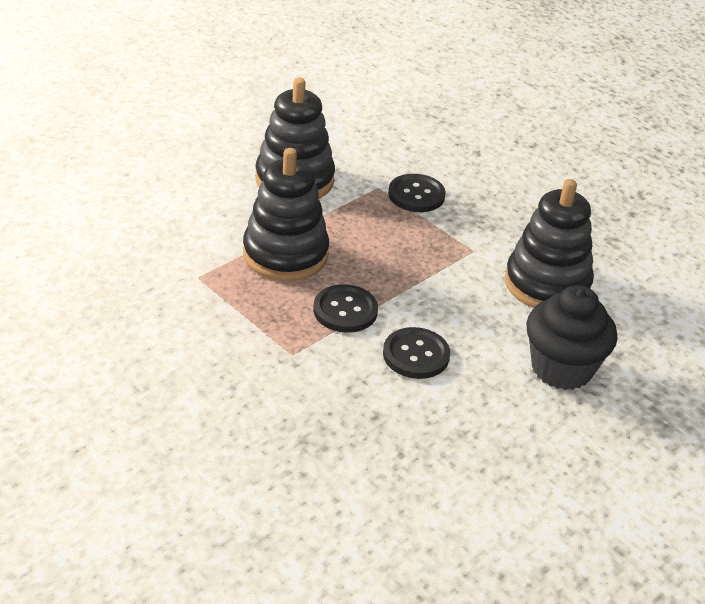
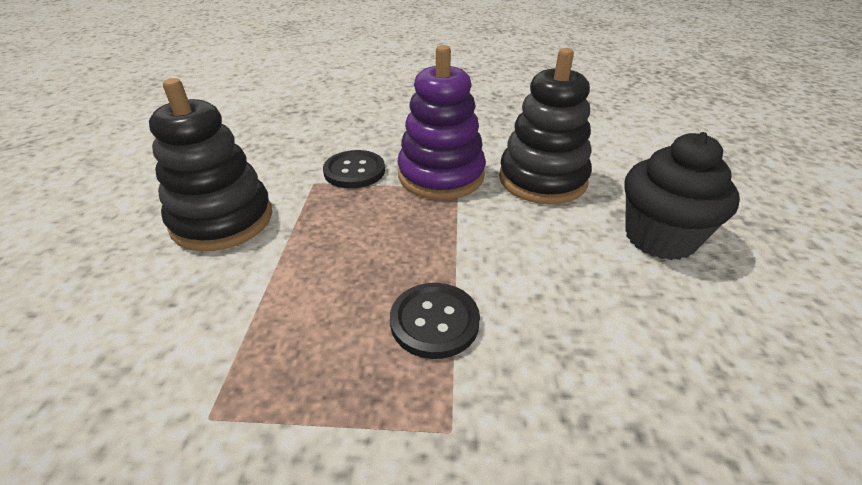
camera: 40 degrees left, 0 degrees up
black stacking toy [243,148,329,281] -> none
black button [383,327,450,379] -> none
none -> purple stacking toy [397,45,486,200]

